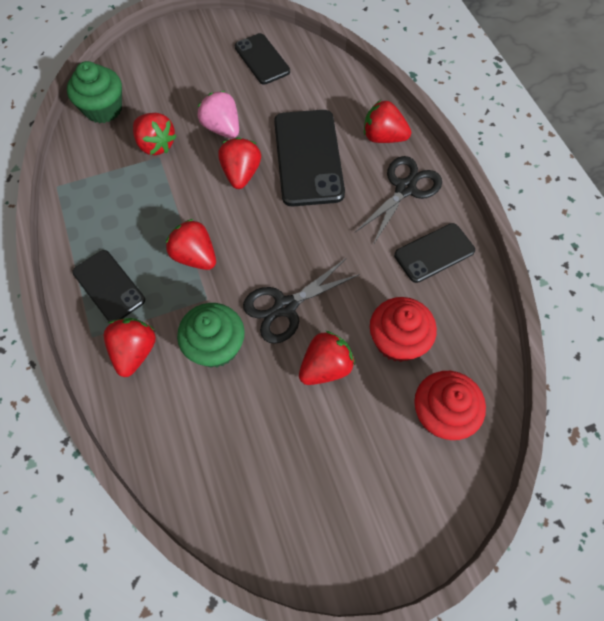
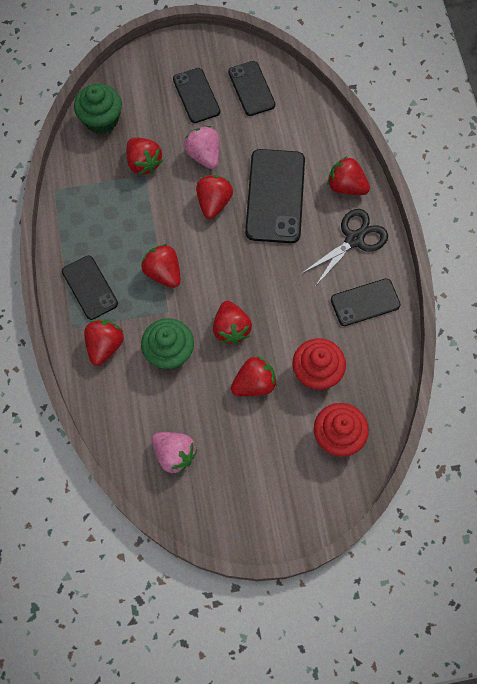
camera: 10 degrees right, 5 degrees up
black scissors [243,259,360,344] -> red strawberry [213,301,252,344]
none -> pink strawberry [152,432,197,475]
none -> black phone [173,68,220,123]

